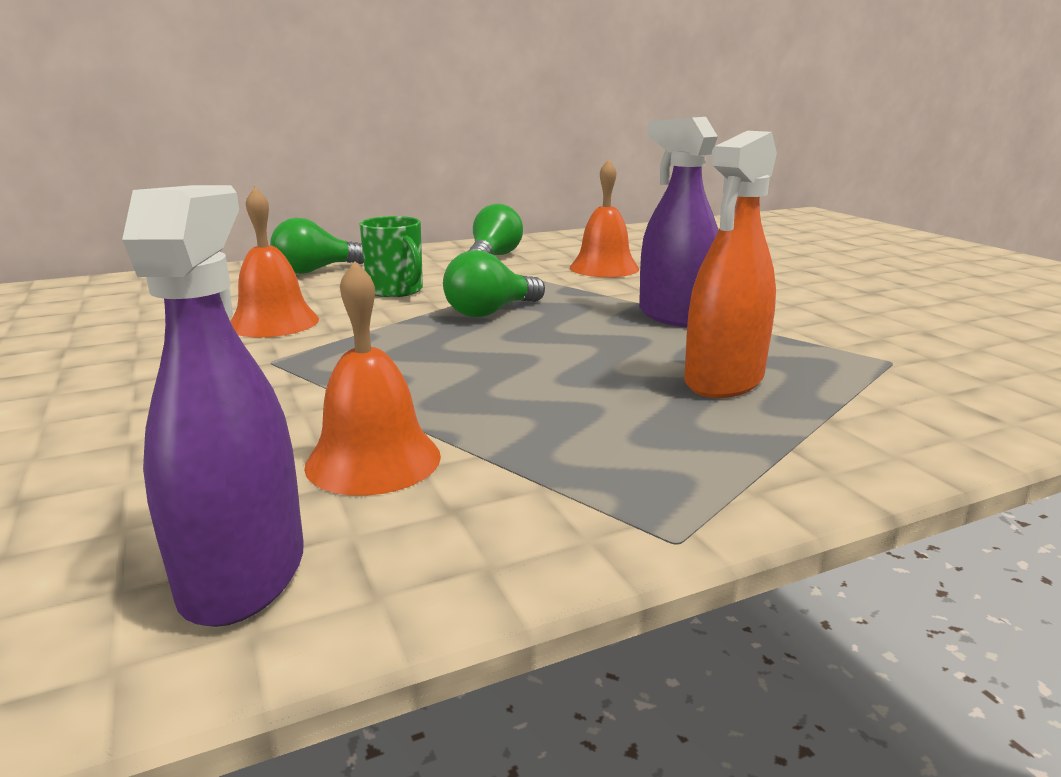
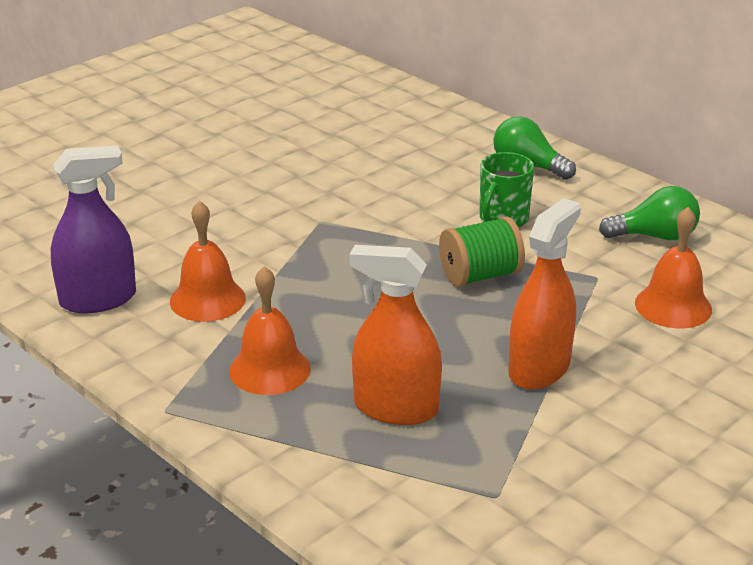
camera: 70 degrees right, 10 degrees up
orange bell [230,187,319,337] -> orange bell moved to [229,266,311,395]
green light bulb [443,250,545,318] -> green spool [439,216,525,287]
purple spray bottle [639,117,719,327] -> orange spray bottle [509,198,581,390]

